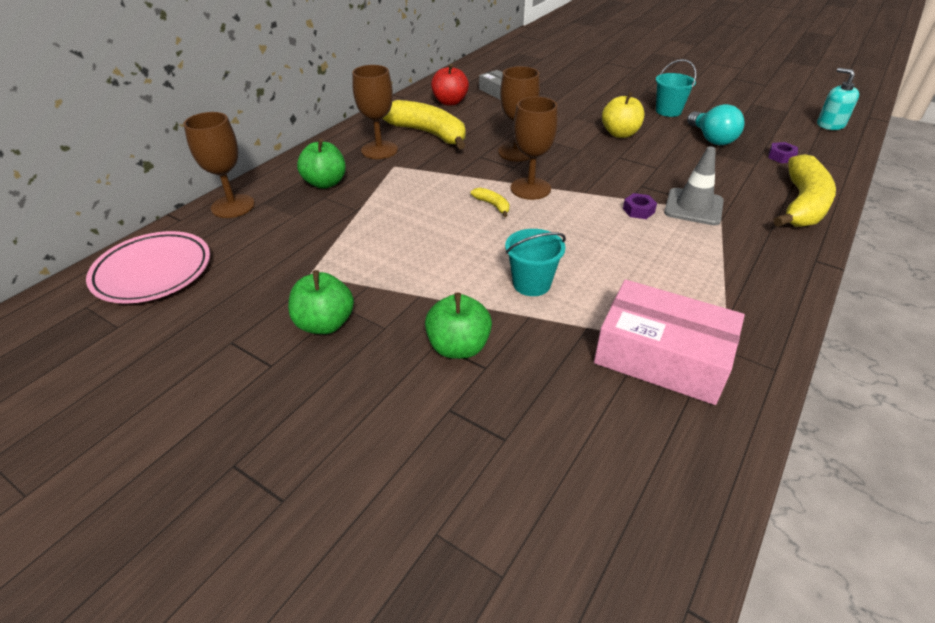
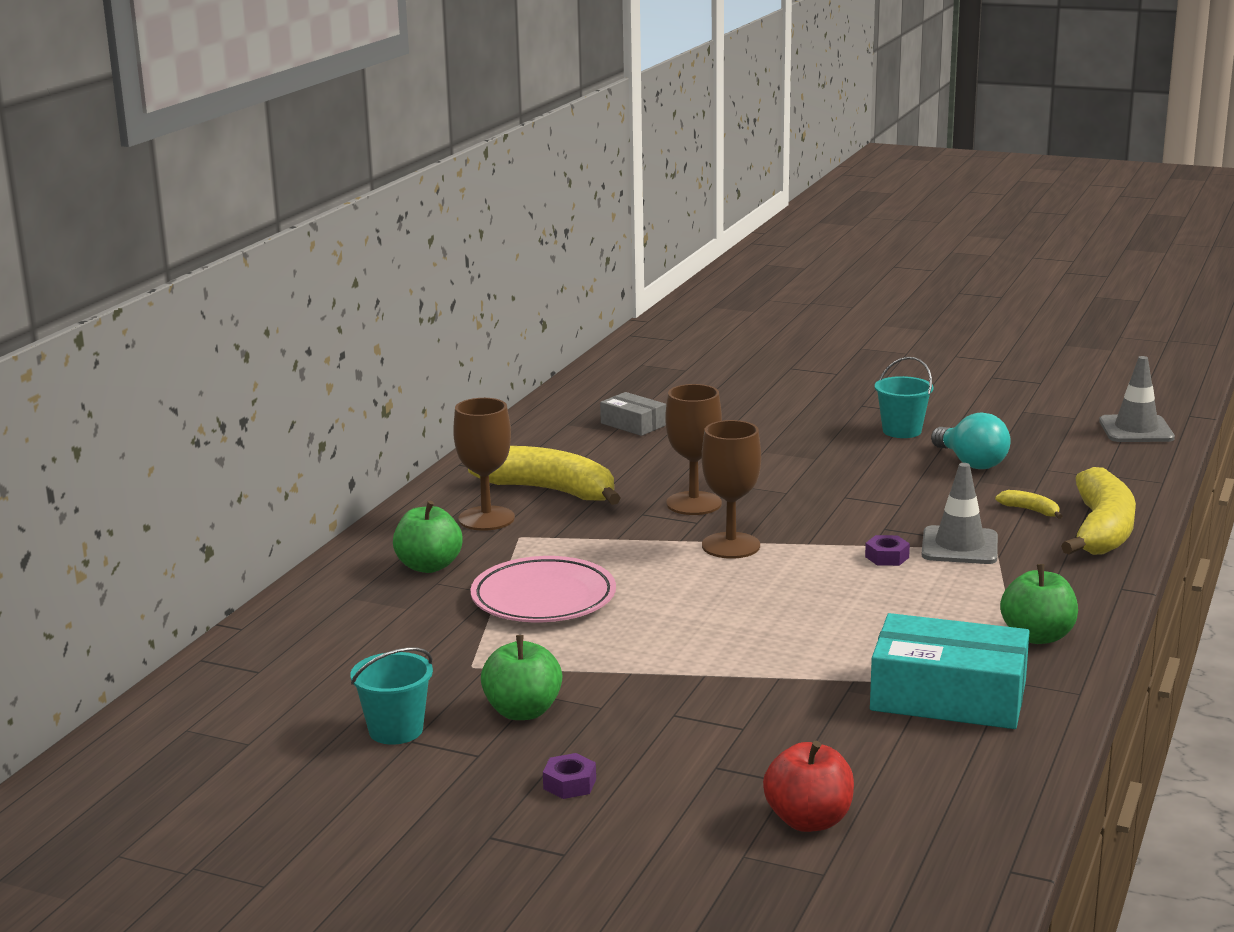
camera: 10 degrees left, 20 degrees down
pink plate [86,231,210,304] -> pink plate moved to [470,556,616,622]
brown goblet [183,112,255,218] -> none
green apple [425,293,492,359] -> green apple moved to [1000,564,1078,644]
red apple [431,64,469,106] -> red apple moved to [763,741,854,832]
yellow banana [471,188,509,217] -> yellow banana moved to [995,490,1062,519]
turquoise bucket [505,229,566,296] -> turquoise bucket moved to [350,647,433,745]
pink box [594,279,745,405] -> turquoise box [870,613,1030,729]
yellow apple [602,92,644,138] -> none
purple nut [768,142,798,163] -> purple nut moved to [543,753,596,799]
turquoise soap dispenser [817,68,859,130] -> grey traffic cone [1099,356,1175,442]

